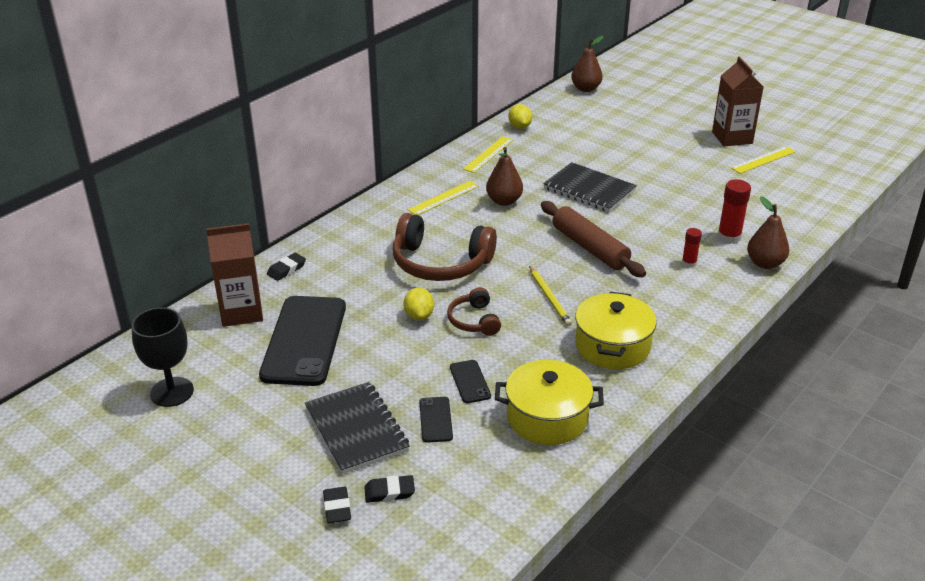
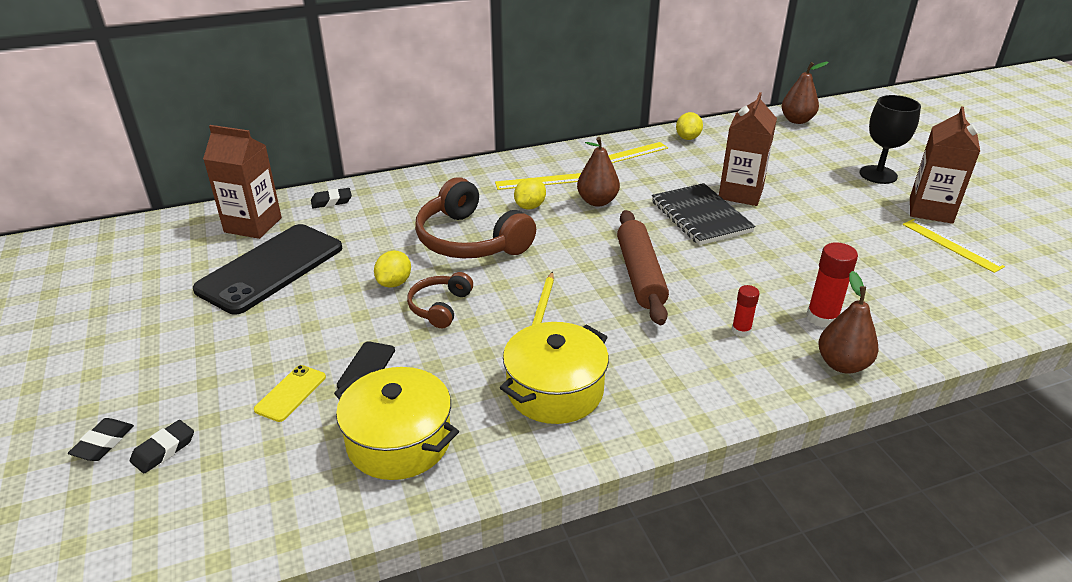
camera: 30 degrees right, 0 degrees up
black goblet [132,307,194,407] -> black goblet moved to [860,95,921,184]
black notebook [305,382,410,474] -> none
black eraser [364,475,415,503] -> black eraser turned 75 degrees counterclockwise [130,420,194,473]
black phone [419,397,453,443] -> yellow phone [254,365,326,422]
yellow ruler [730,146,796,174] -> yellow ruler turned 60 degrees clockwise [903,219,1005,273]
none -> yellow lemon [514,178,546,209]
none -> brown carton [719,92,777,206]

